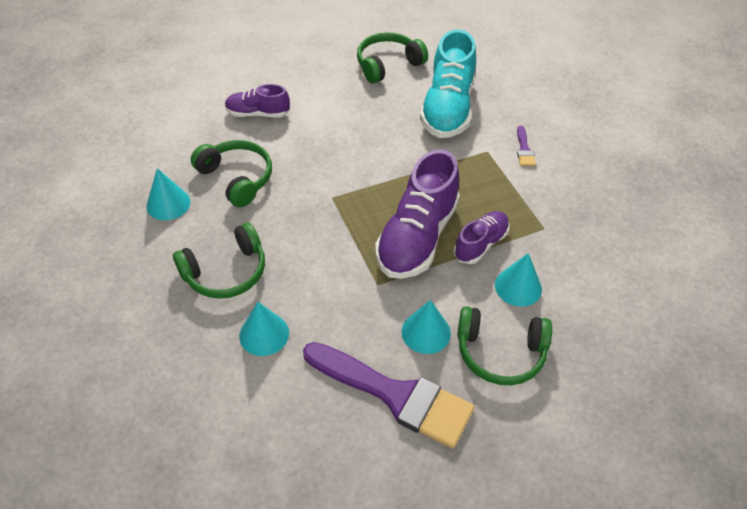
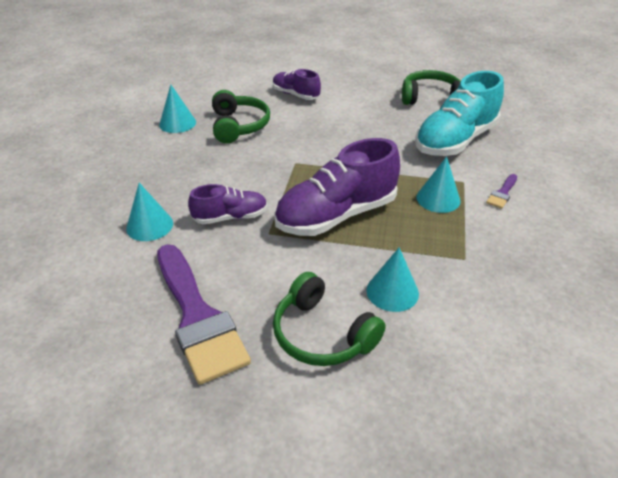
camera: 35 degrees right, 10 degrees down
green headphones [173,223,265,299] -> none
turquoise cone [401,300,451,354] -> turquoise cone moved to [416,156,461,213]
purple shoe [454,211,510,264] -> purple shoe moved to [188,184,268,224]

